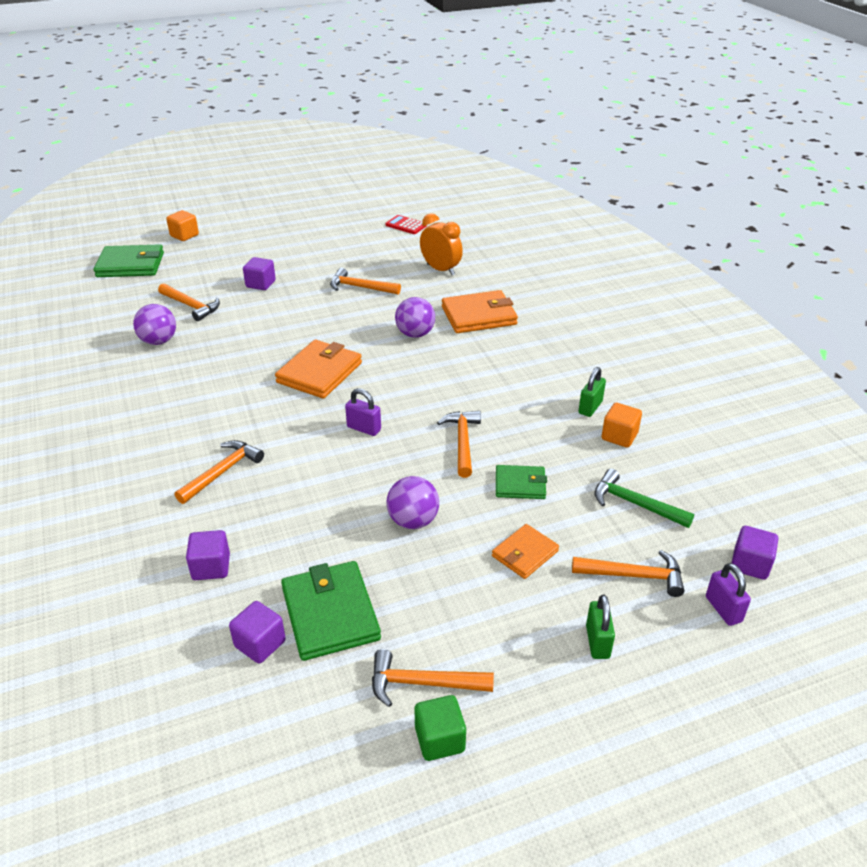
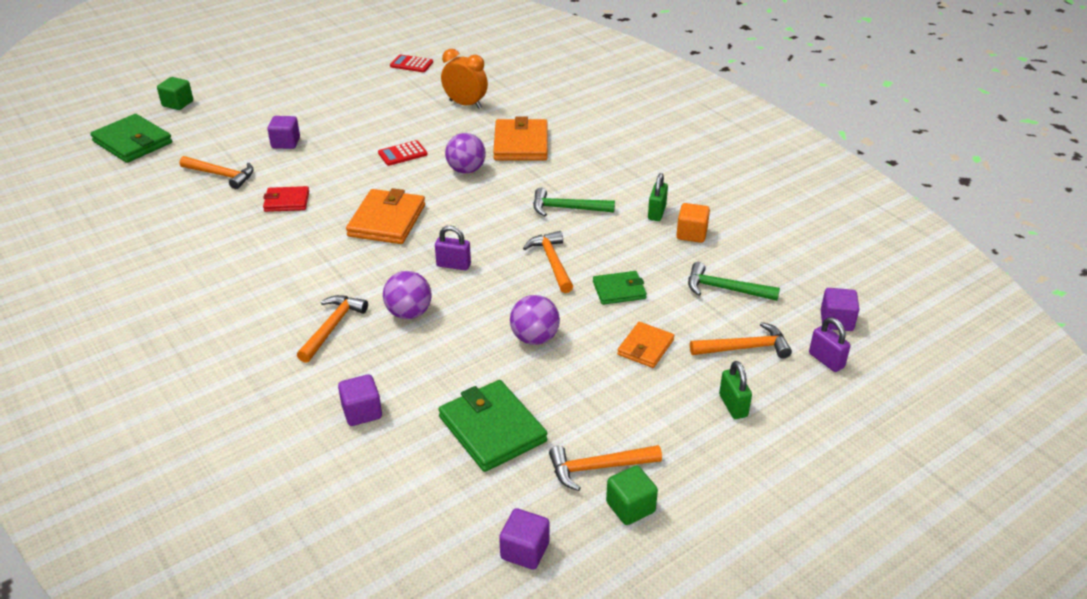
camera: 15 degrees left, 0 degrees up
green wallet [94,244,164,277] -> green wallet turned 60 degrees clockwise [90,114,172,163]
purple ball [133,304,176,345] -> purple ball moved to [383,271,432,319]
orange cube [166,210,199,241] -> green cube [157,77,193,110]
purple cube [229,601,286,663] -> purple cube moved to [499,508,550,570]
orange hammer [330,268,401,295] -> none
orange wallet [442,290,518,333] -> orange wallet turned 60 degrees counterclockwise [493,116,548,161]
none -> red wallet [263,186,309,212]
none -> red calculator [378,140,428,166]
none -> green hammer [533,188,615,216]

